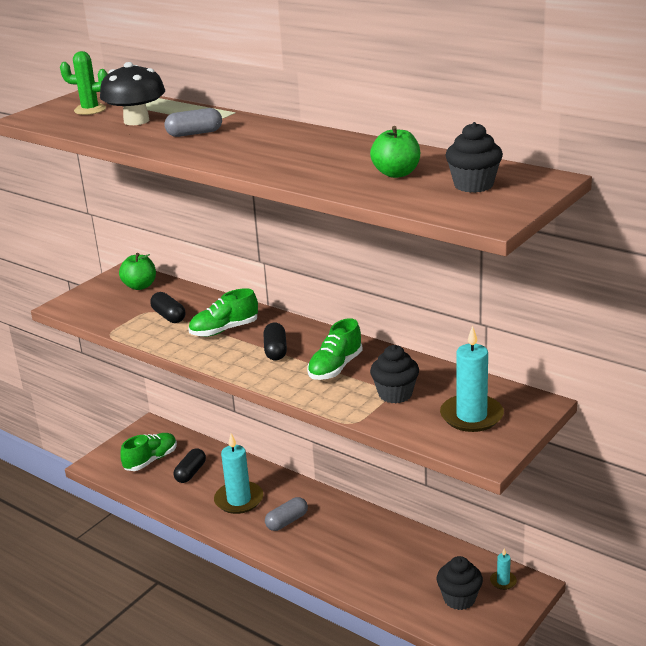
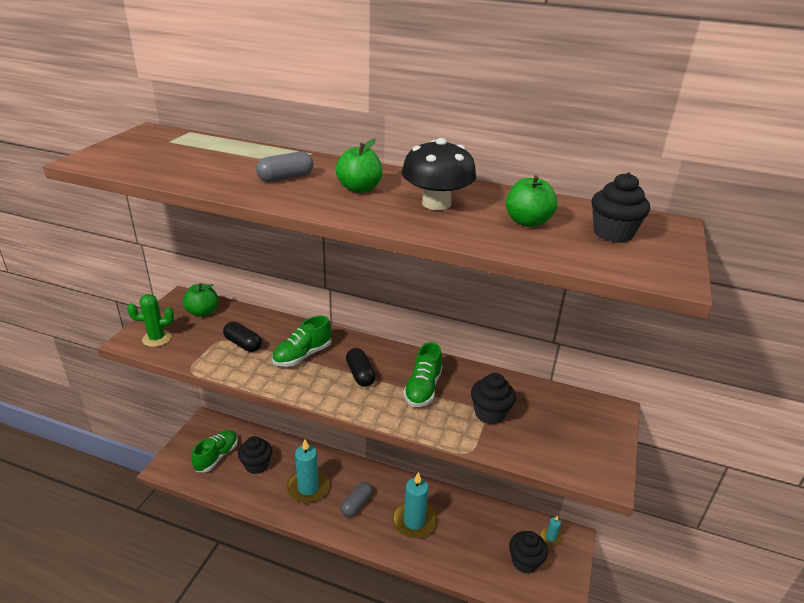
camera: 20 degrees left, 5 degrees up
green cactus [60,51,108,115] -> green cactus moved to [127,294,174,347]
black mushroom [100,62,165,125] -> black mushroom moved to [402,138,476,210]
black capsule [174,448,206,483] -> black cupcake [238,436,272,474]
turquoise candle [440,326,504,432] -> turquoise candle moved to [392,472,437,539]
none -> green apple [336,138,383,193]

